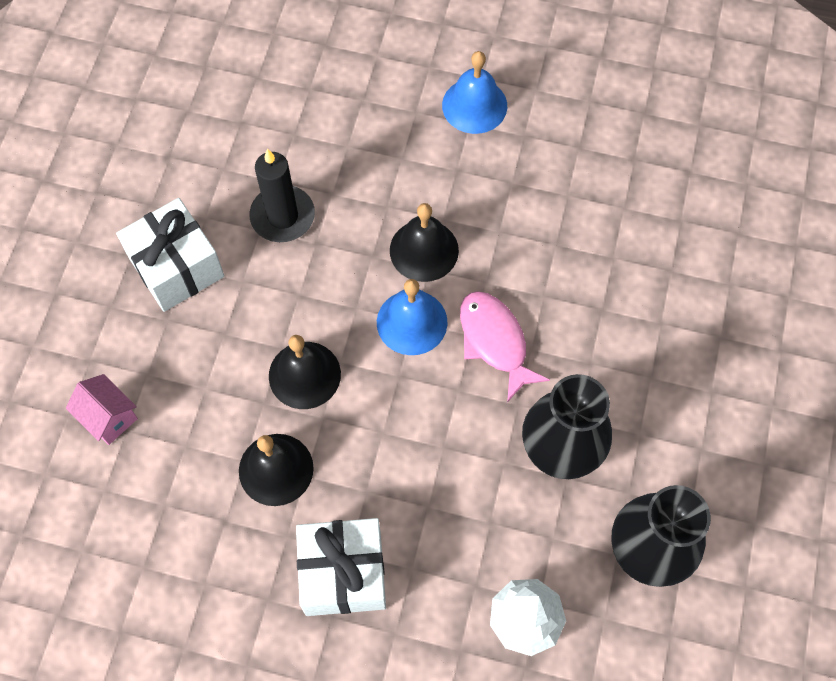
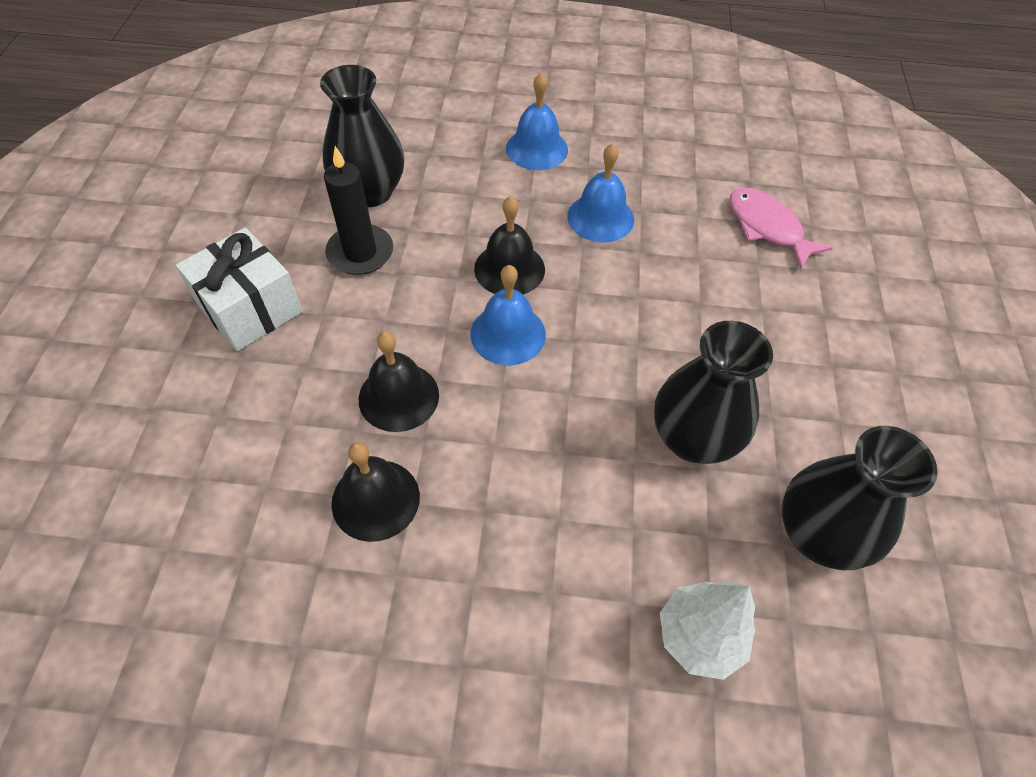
camera: 10 degrees left, 10 degrees down
pink house [66,374,138,445] -> none
white gift [296,518,386,616] -> none
pink fish [460,291,550,402] -> pink fish moved to [729,188,833,270]
none -> black vase [320,65,405,207]
none -> blue bell [567,143,634,243]

